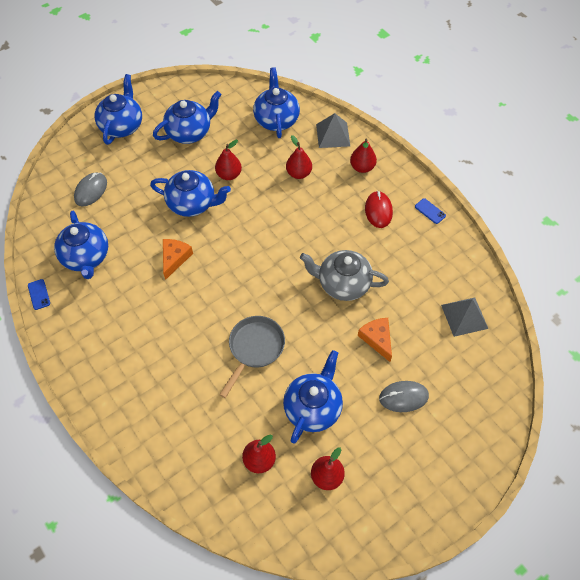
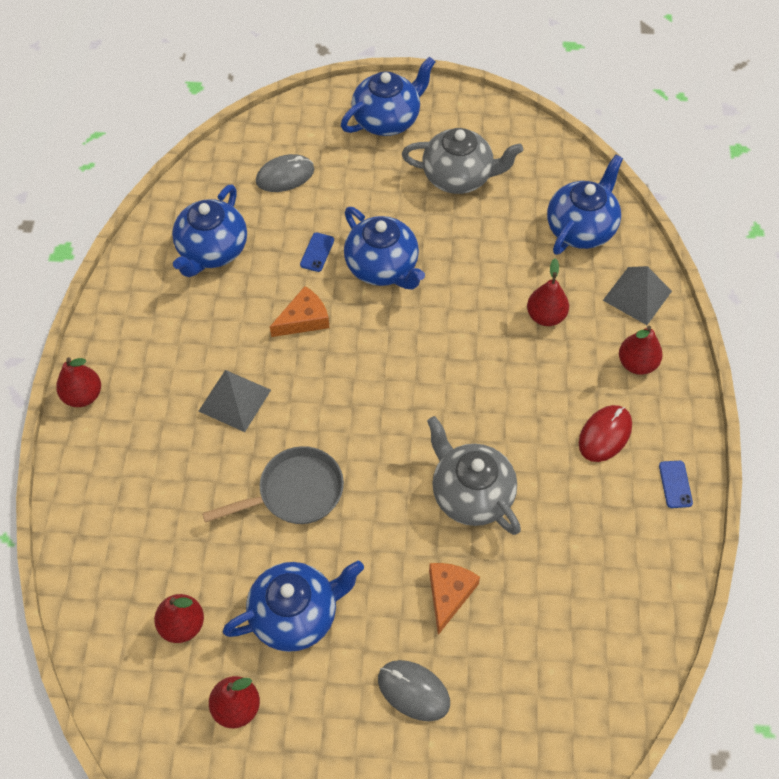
camera: 40 degrees right, 0 degrees up
blue phone [28,279,50,310] -> blue phone moved to [300,232,334,272]
blue teapot [153,91,222,144] -> grey teapot [402,128,523,194]
red pear [215,140,242,180] -> red pear moved to [56,357,101,407]
grey pyramid [441,298,488,337] -> grey pyramid moved to [198,370,271,432]

